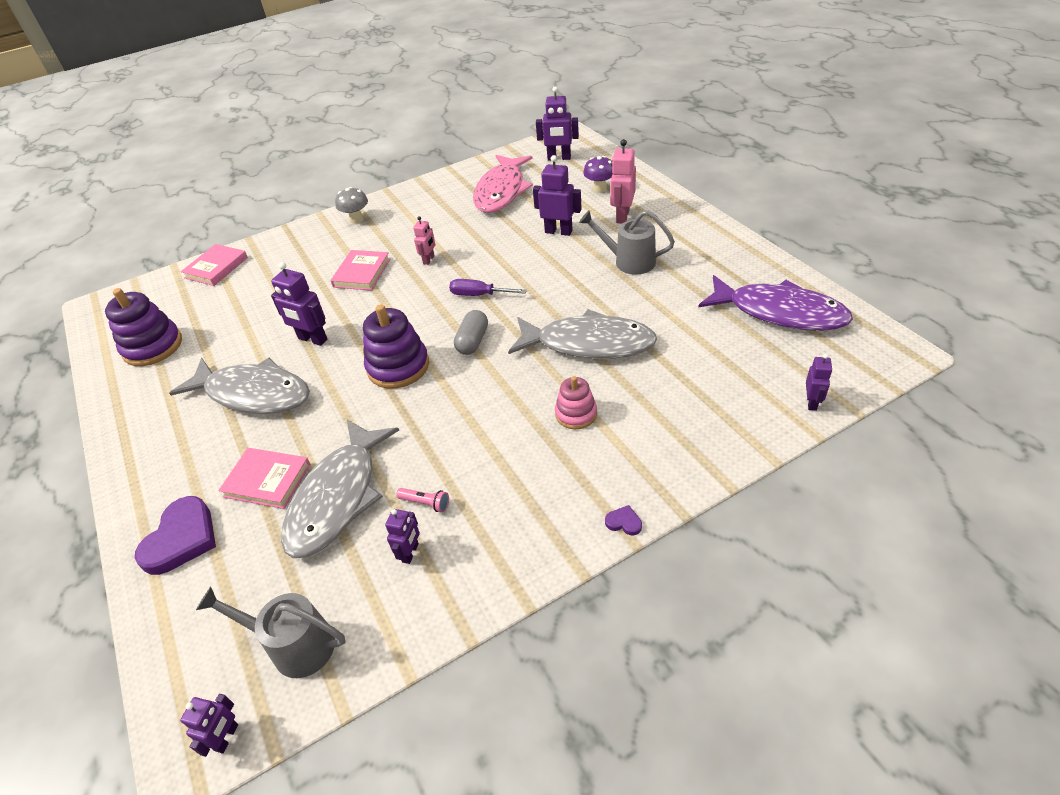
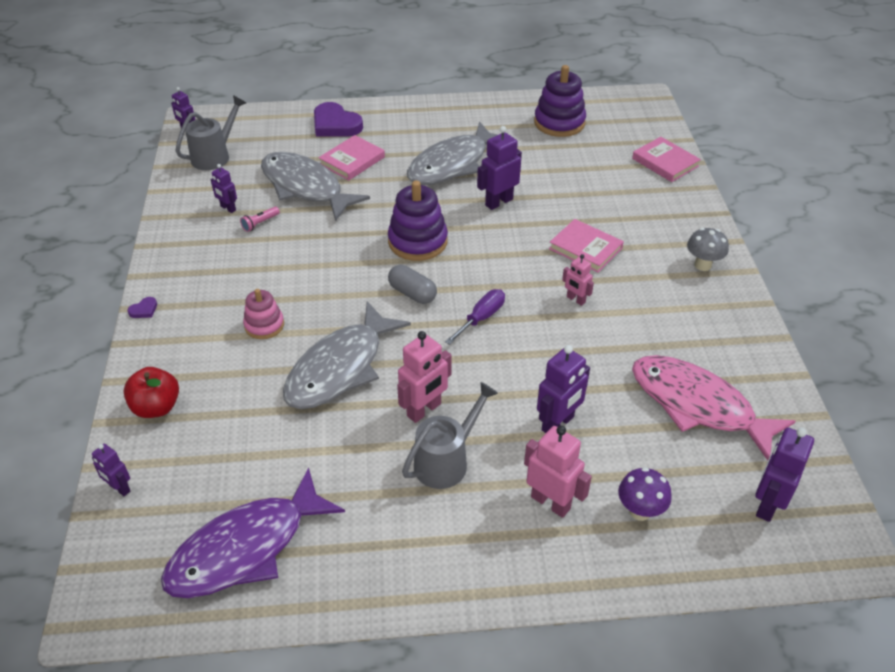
camera: 110 degrees right, 0 degrees up
none -> red apple [124,367,179,418]
none -> pink robot [397,331,452,423]

